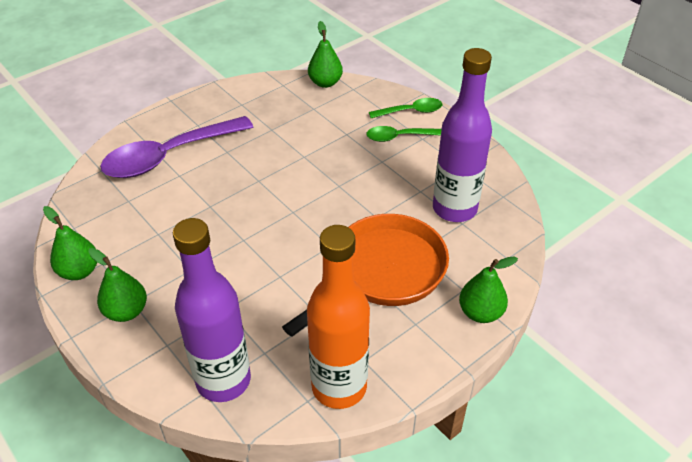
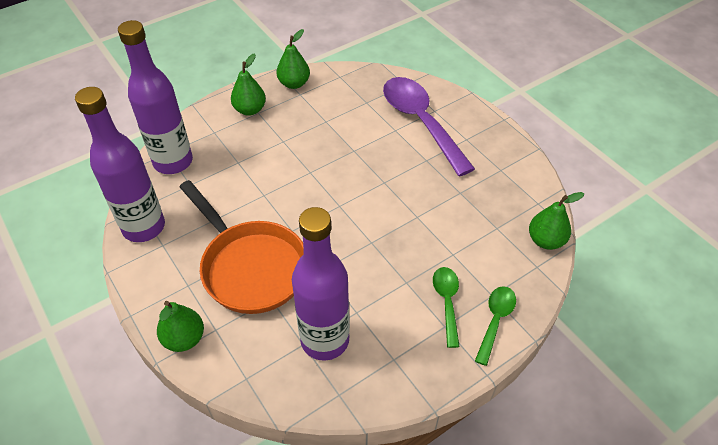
camera: 95 degrees right, 5 degrees up
orange bottle [307,225,370,409] -> purple bottle [75,87,165,242]
green spoon [369,98,442,118] -> green spoon turned 150 degrees counterclockwise [475,286,516,366]

